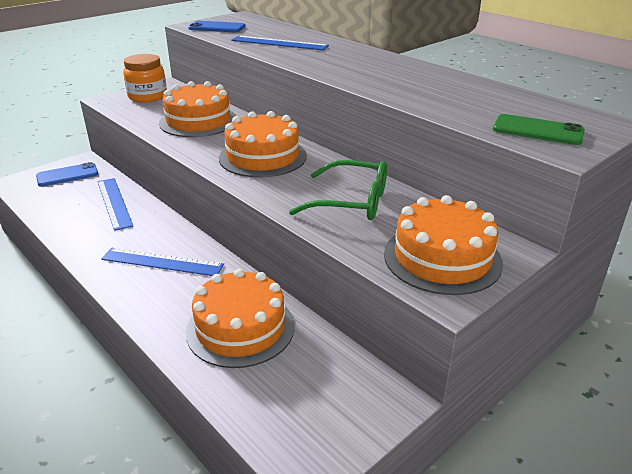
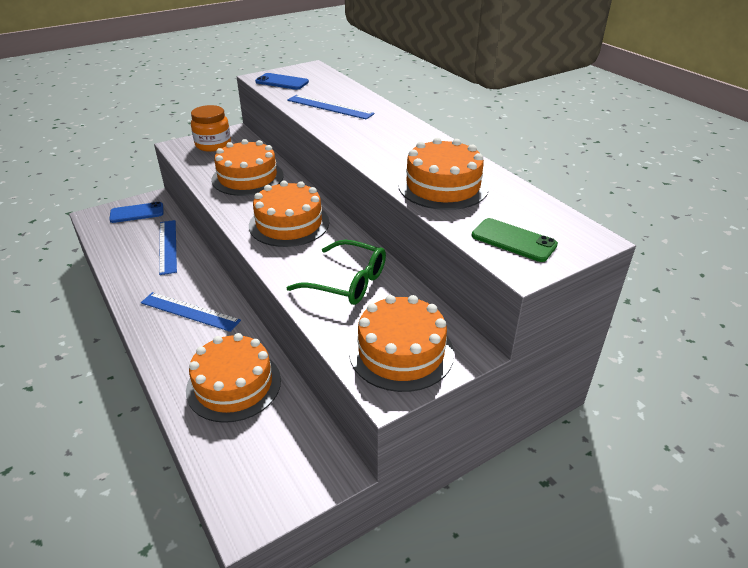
camera: 10 degrees right, 5 degrees up
none -> orange cake [398,138,489,210]

